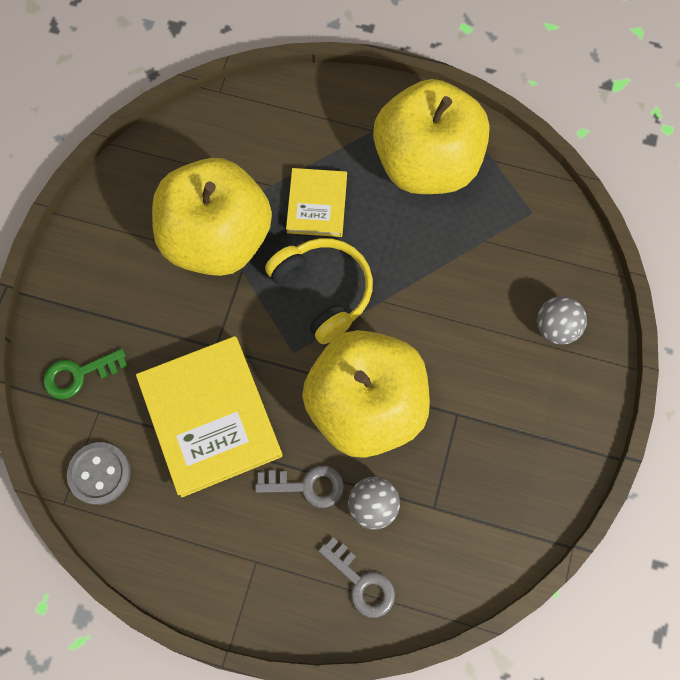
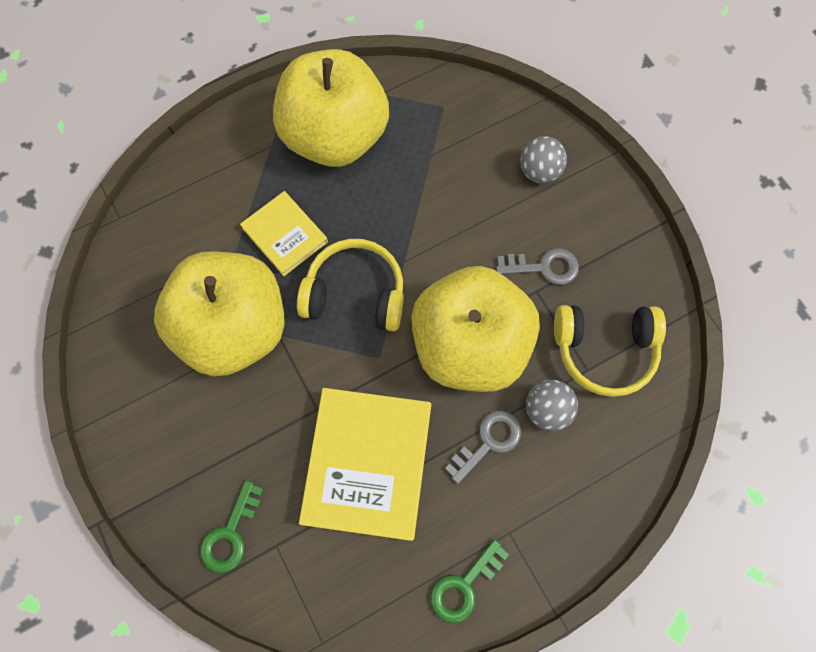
camera: 45 degrees left, 0 degrees up
grey button [67,442,131,505] -> none
yellow book [136,336,283,497] -> yellow book turned 75 degrees clockwise [299,388,431,541]
grey key [318,537,395,618] -> grey key moved to [496,248,579,285]
none -> green key [431,539,509,623]
none -> yellow headphones [554,305,666,397]

